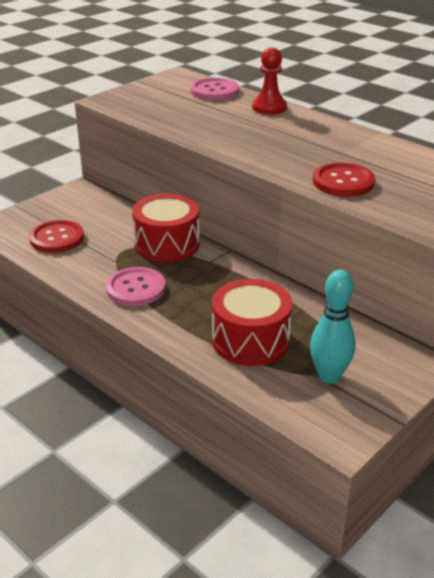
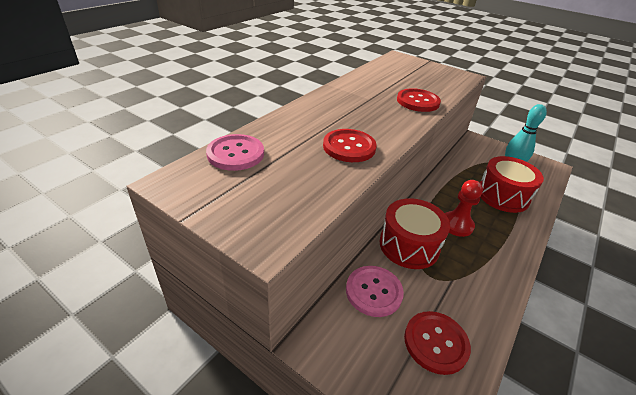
camera: 100 degrees left, 5 degrees up
pink button [106,267,166,306] -> pink button moved to [346,266,404,317]
red pawn [252,47,287,115] -> red pawn moved to [445,180,483,237]
none -> red button [323,129,377,162]

